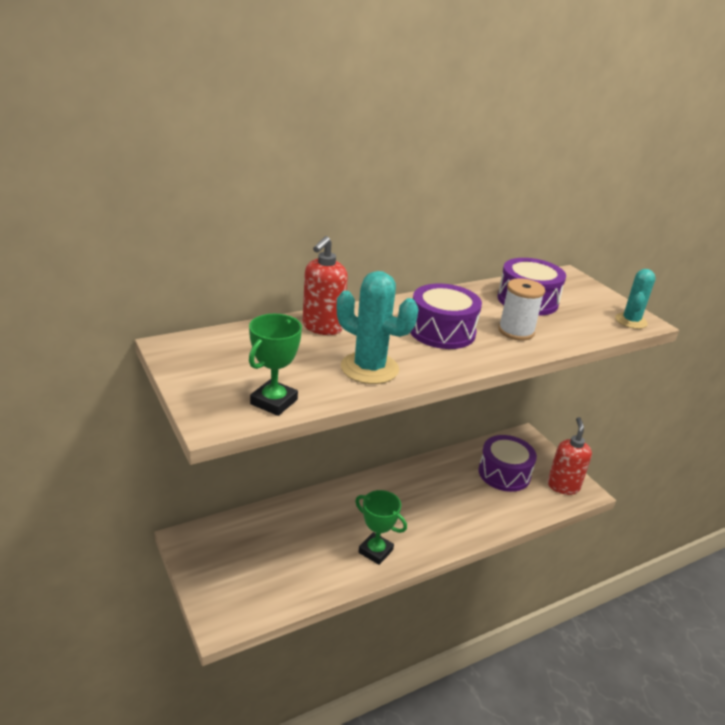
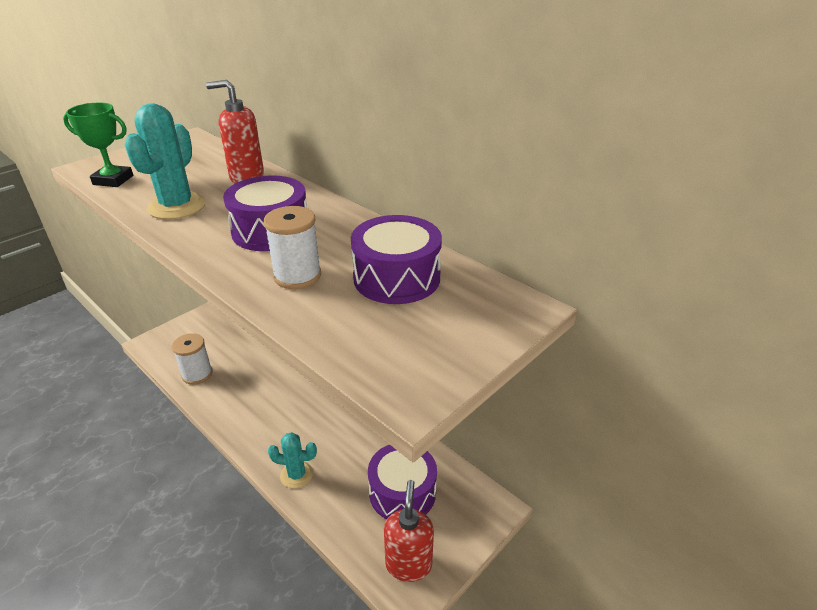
camera: 75 degrees right, 5 degrees up
green trophy [355,490,407,565] -> none
red soap dispenser [548,417,592,495] -> red soap dispenser turned 75 degrees counterclockwise [384,480,434,582]
turquoise cactus [615,269,656,329] -> turquoise cactus moved to [268,432,317,488]
none -> white spool [172,333,213,385]

